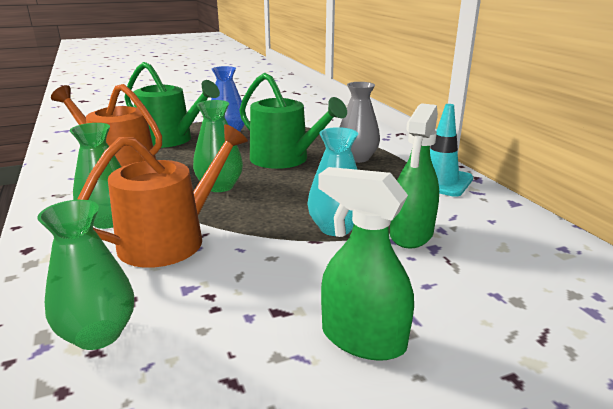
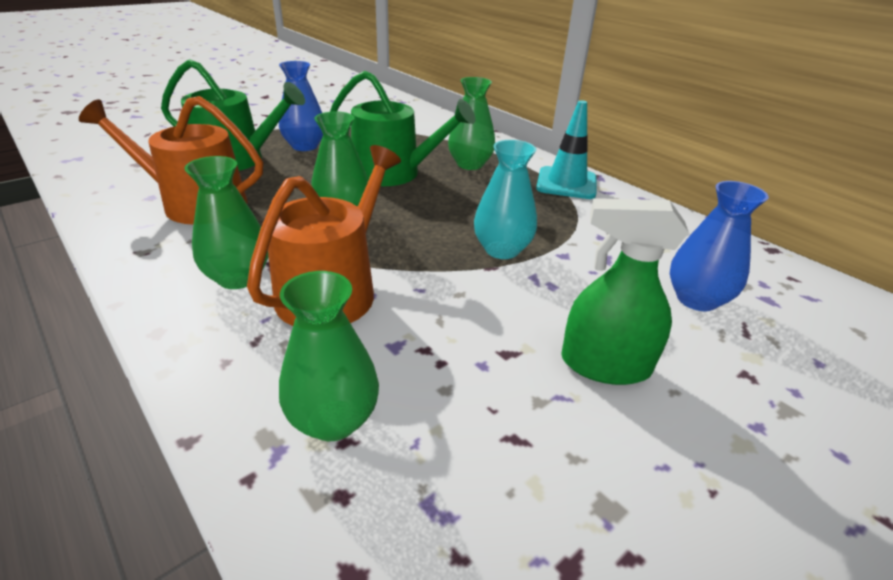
camera: 20 degrees left, 10 degrees up
grey vase [340,82,380,163] -> green vase [448,77,495,170]
green spray bottle [390,103,439,248] -> none
none -> blue vase [670,181,769,311]

